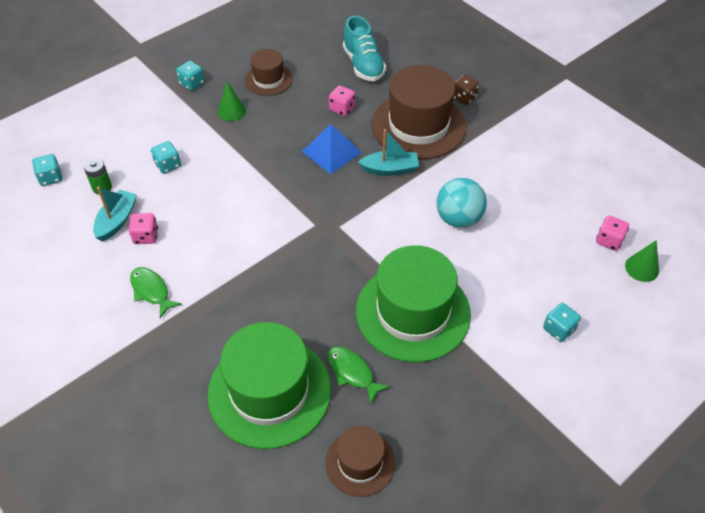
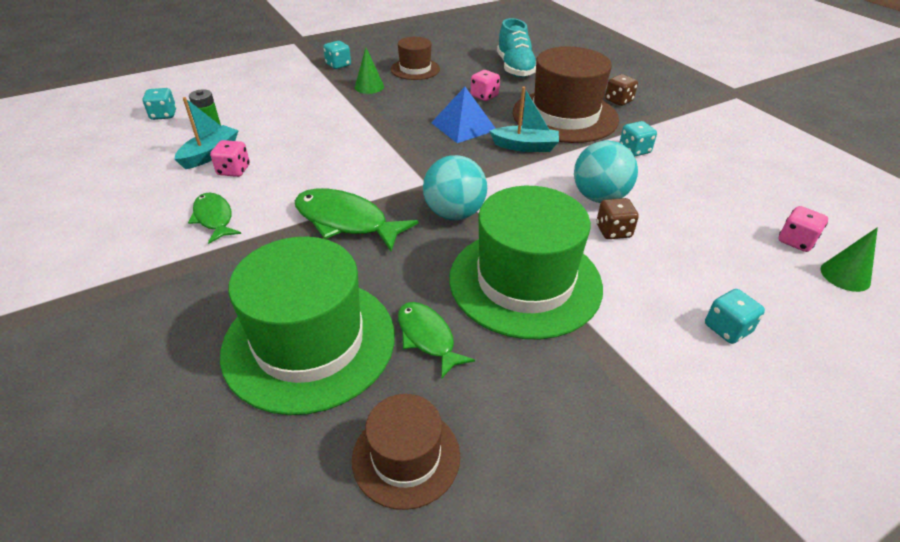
camera: 10 degrees right, 10 degrees down
turquoise dice [151,141,181,174] -> turquoise dice moved to [619,121,657,157]
none -> green fish [295,189,418,252]
none -> turquoise ball [423,155,487,220]
none -> brown dice [597,198,639,239]

